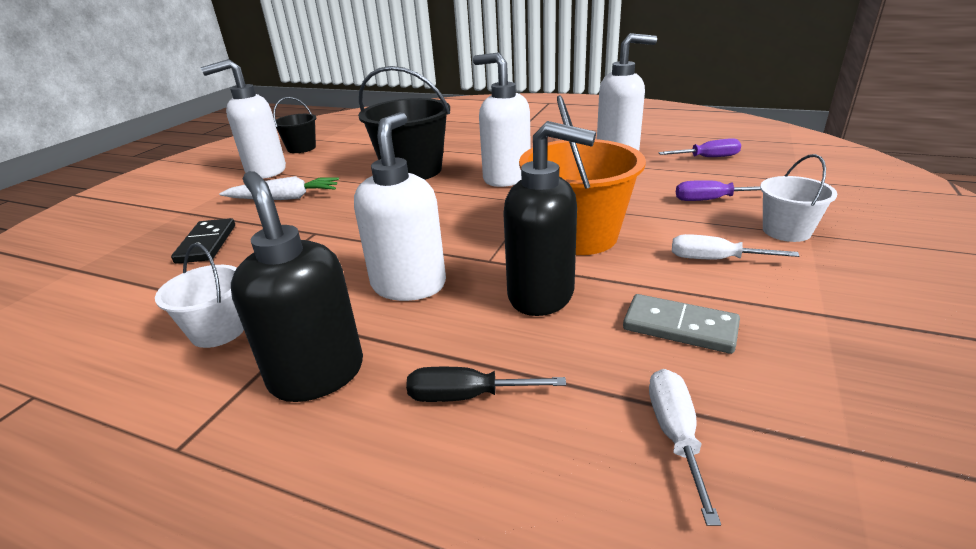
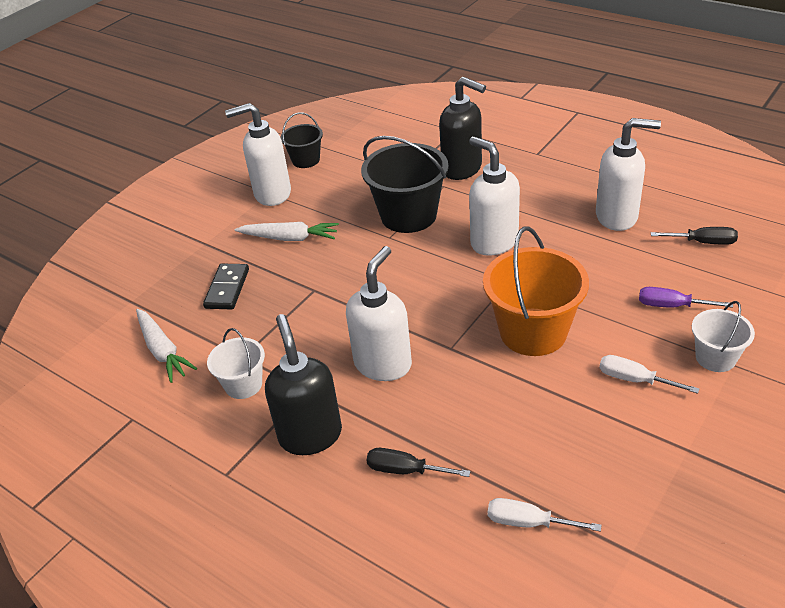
camera: 15 degrees right, 10 degrees up
black soap dispenser [503,121,596,316] -> black soap dispenser moved to [439,77,486,180]
grey domino [623,294,740,354] -> none
white screwdriver [649,369,721,526] -> white screwdriver turned 90 degrees counterclockwise [488,498,602,532]
purple screwdriver [658,138,741,157] -> black screwdriver [651,227,738,245]
none -> white carrot [136,309,197,383]

